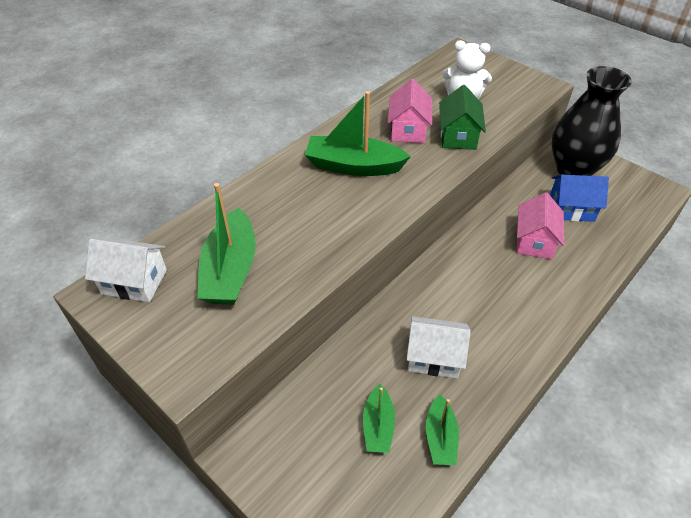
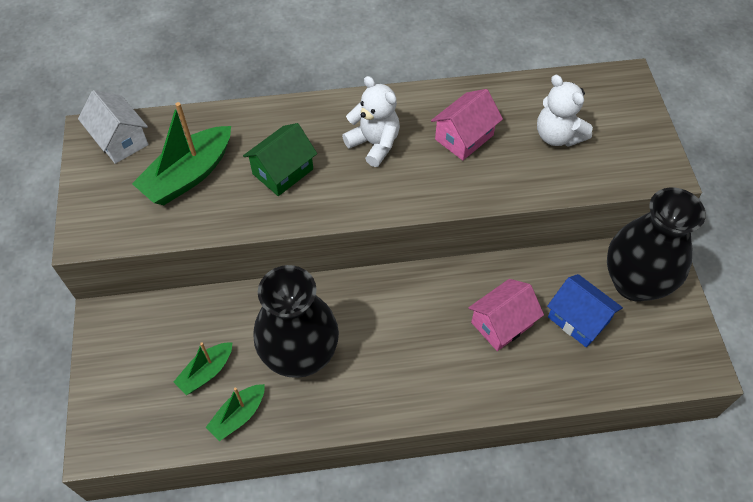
camera: 40 degrees right, 10 degrees up
green boat [305,91,411,176] -> white teddy bear [342,76,400,167]
white house [406,316,471,378] -> black vase [254,265,339,378]
green house [439,85,486,150] -> green house moved to [243,123,317,196]

